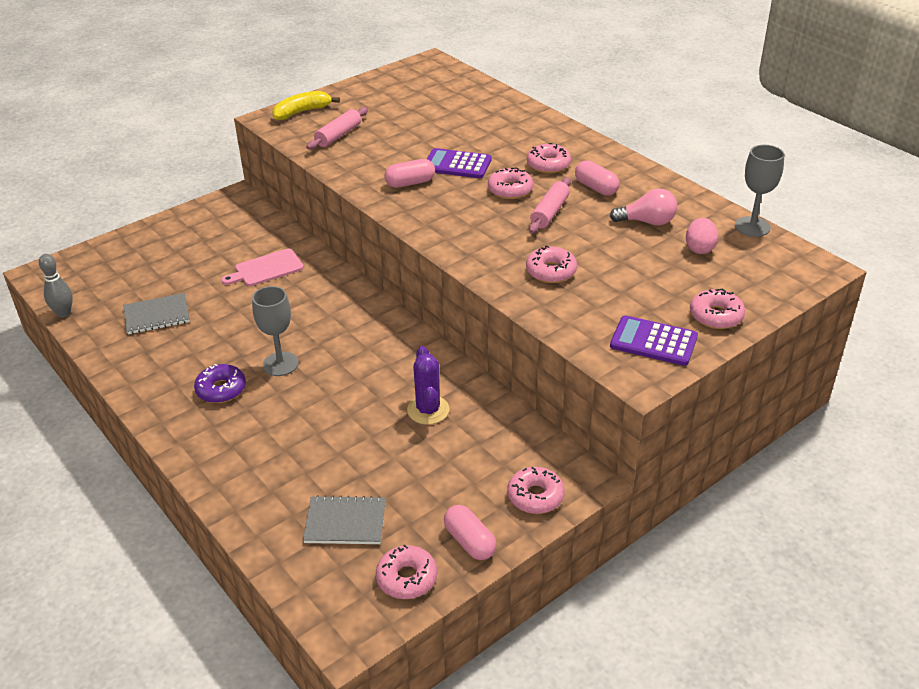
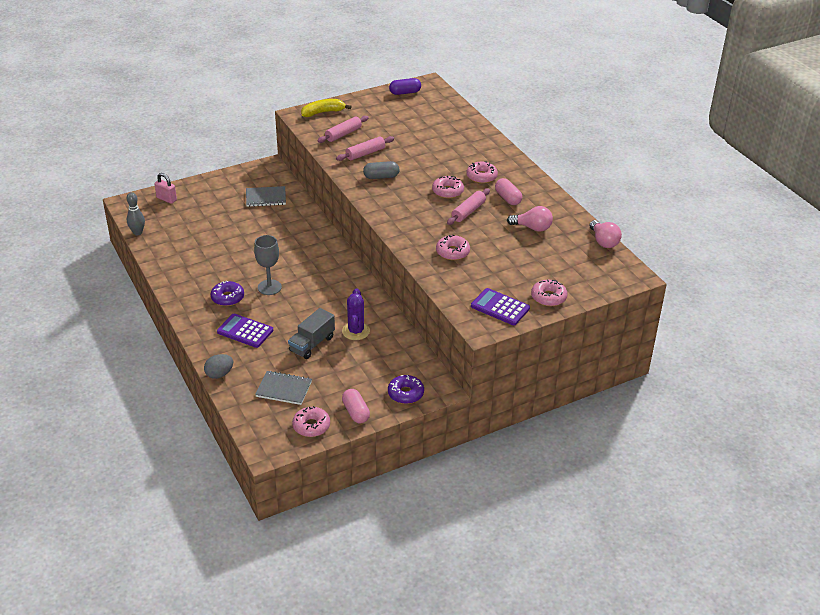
camera: 10 degrees right, 0 degrees up
grey notebook [123,293,190,334] -> grey notebook moved to [246,186,286,207]
pink cutting board [222,249,304,286] -> none
pink capsule [384,159,435,188] -> grey capsule [363,161,399,179]
purple calculator [427,148,491,178] -> purple calculator moved to [217,314,273,348]
pink donut [507,467,565,514] -> purple donut [388,375,424,404]
pink egg [686,218,718,254] -> none
grey goblet [735,145,784,237] -> pink light bulb [589,220,622,248]
none -> pink padlock [154,173,177,204]
none -> grey egg [204,354,233,379]
none -> grey truck [288,308,335,359]
none -> pink rolling pin [336,136,394,161]
none -> purple capsule [389,78,421,95]

